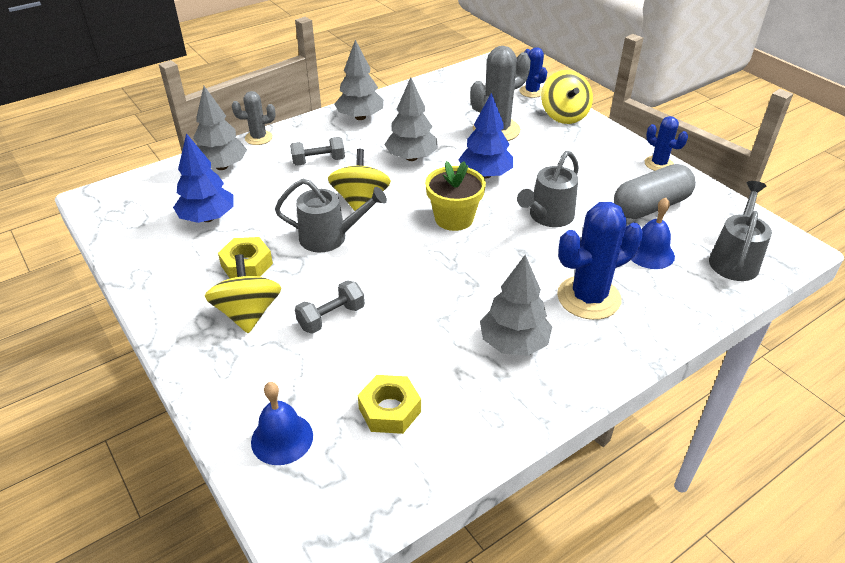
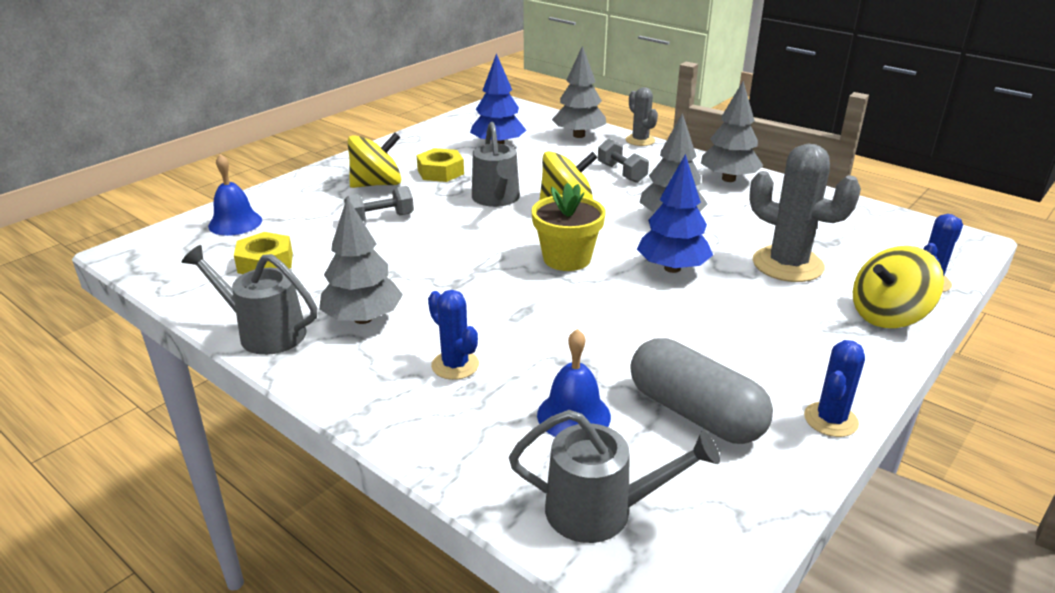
camera: 75 degrees right, 10 degrees down
grey dumbbell [295,280,365,334] -> grey dumbbell turned 60 degrees counterclockwise [344,186,414,221]
grey watering can [517,151,579,227] -> grey watering can moved to [182,245,317,355]
blue cactus [557,202,643,320] -> blue cactus [428,290,479,380], size x0.57

